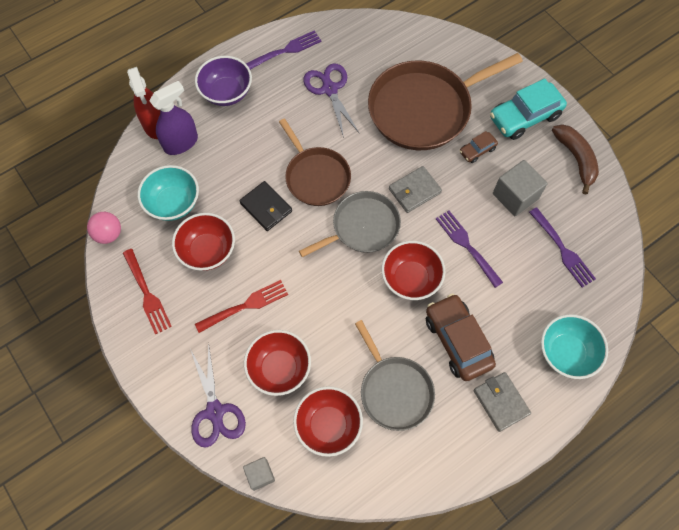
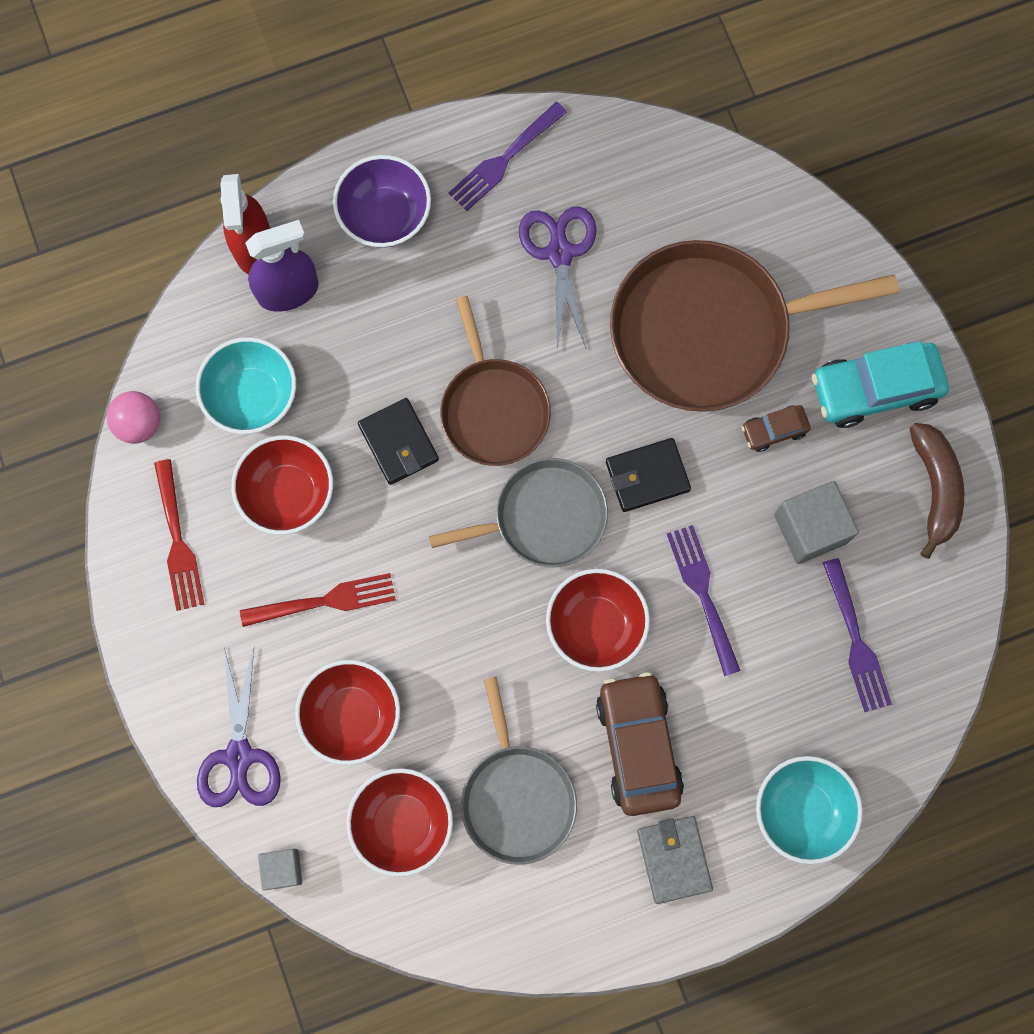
camera: 15 degrees right, 10 degrees up
purple fork [246,30,322,70] -> purple fork turned 150 degrees clockwise [449,102,567,211]
grey wallet [389,166,442,213] -> black wallet [606,438,691,512]

